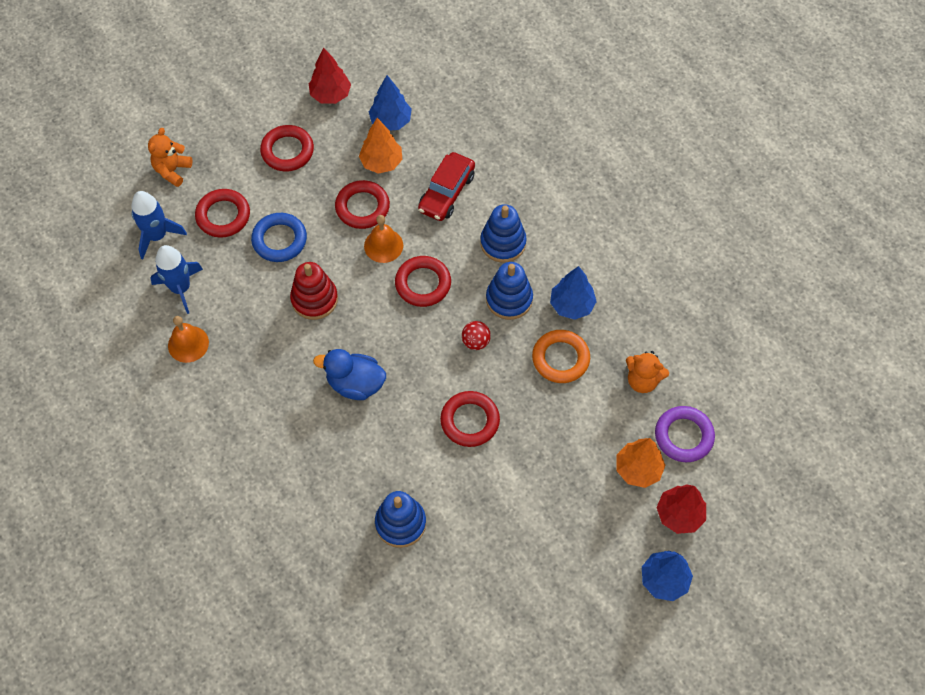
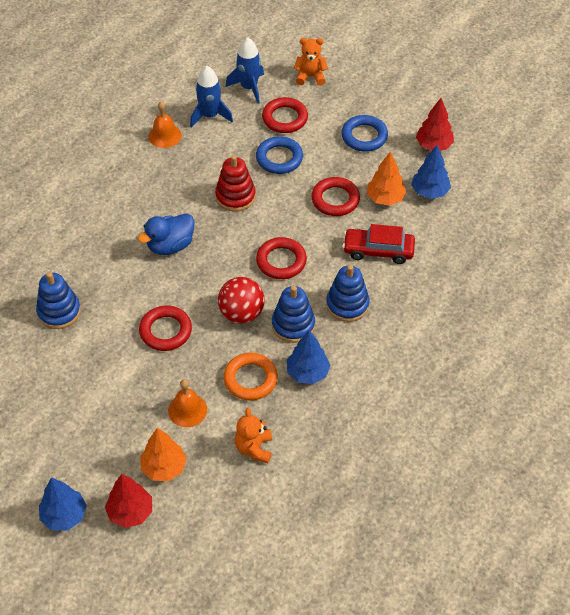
camera: 70 degrees right, 10 degrees down
red ring [260,125,314,171] -> blue ring [341,115,388,152]
blue duck [313,349,386,400] -> blue duck turned 120 degrees counterclockwise [138,213,195,255]
orange bell [364,215,403,263] -> orange bell moved to [168,379,207,427]
red ball [462,321,491,350] -> red ball [218,277,265,324], size x1.76
purple ring [655,406,715,462] -> none

